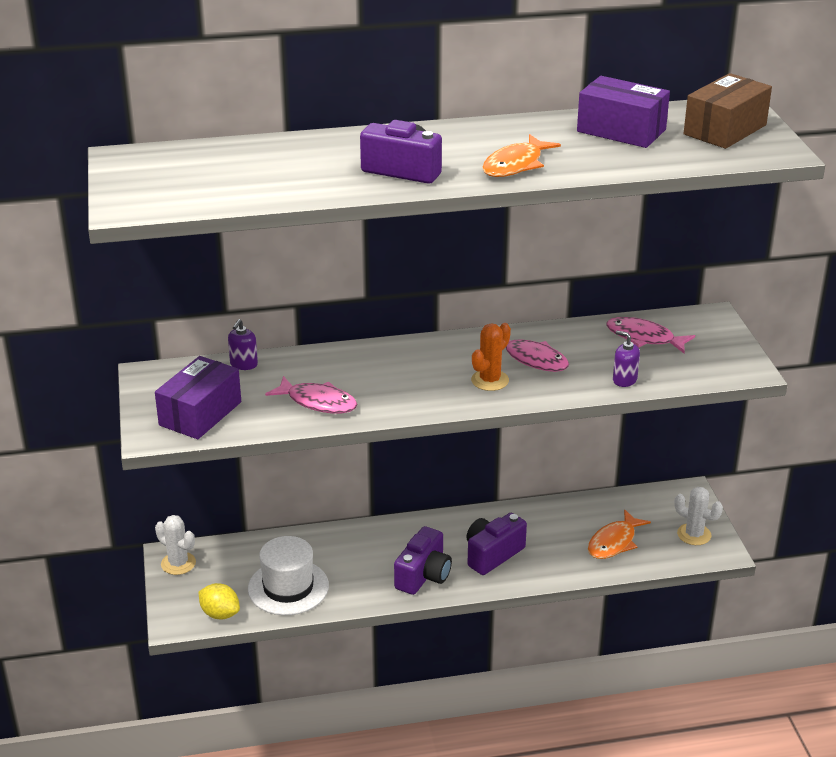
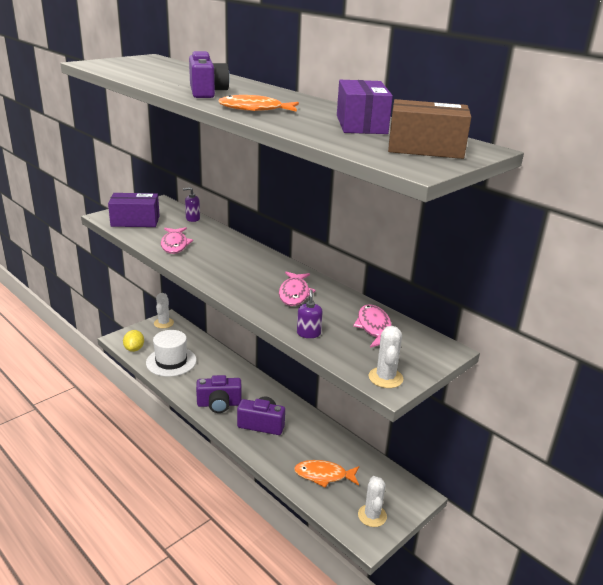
camera: 55 degrees right, 5 degrees down
orange cactus [471,323,511,391] -> none
none -> white cactus [369,326,403,388]

